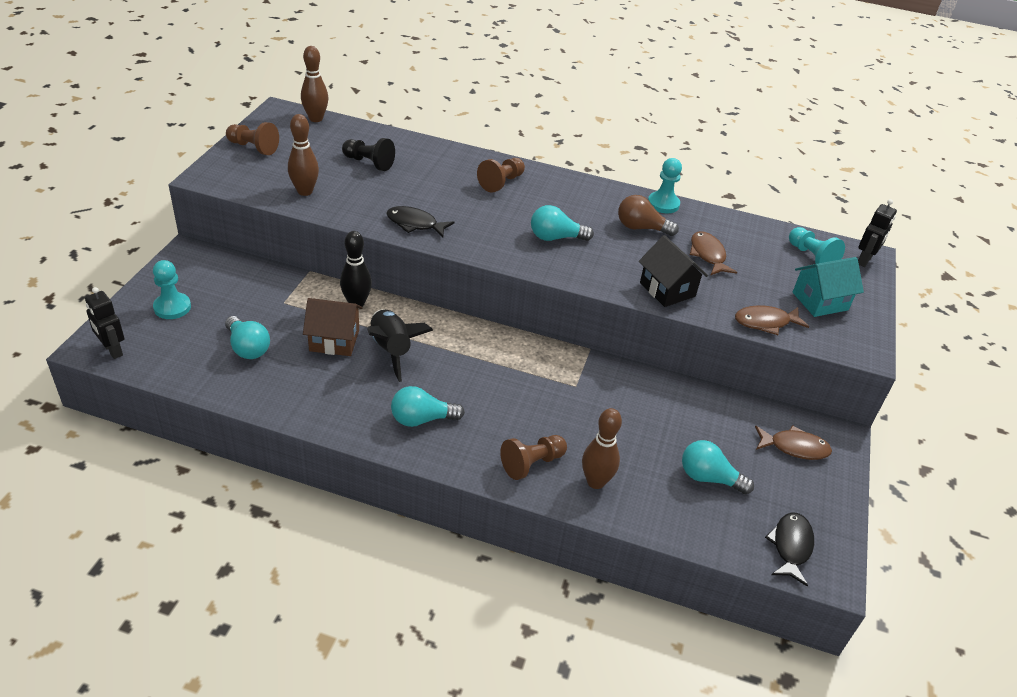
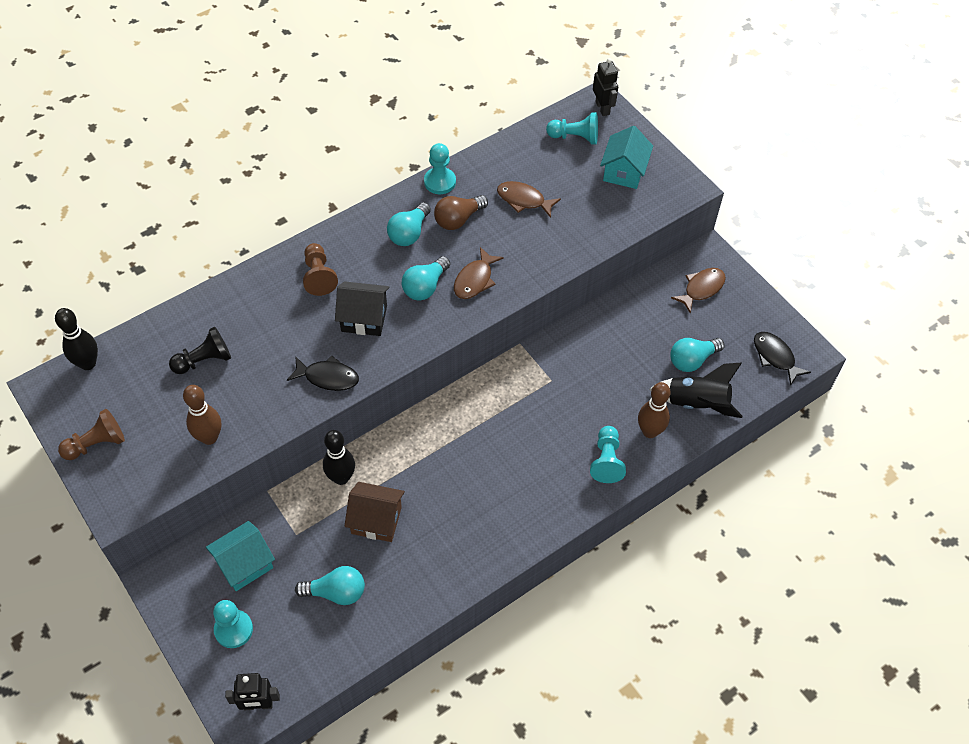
camera: 50 degrees left, 15 degrees up
brown bowling pin [301,46,328,122] -> black bowling pin [55,308,98,370]
brown house [303,298,363,356] -> brown house turned 60 degrees clockwise [345,482,405,542]
black rocket [367,309,433,382] -> black rocket moved to [649,363,742,418]
black fish [386,206,454,237] -> black fish turned 135 degrees counterclockwise [287,355,359,391]
turquoise light bulb [391,386,465,427] -> turquoise light bulb moved to [387,202,431,246]
brown pawn [500,435,567,480] -> turquoise pawn [590,426,626,483]
black house [639,235,708,307] -> black house moved to [335,281,389,336]
brown fish [735,305,809,335] -> brown fish moved to [454,247,504,299]
none -> turquoise house [206,521,275,591]

